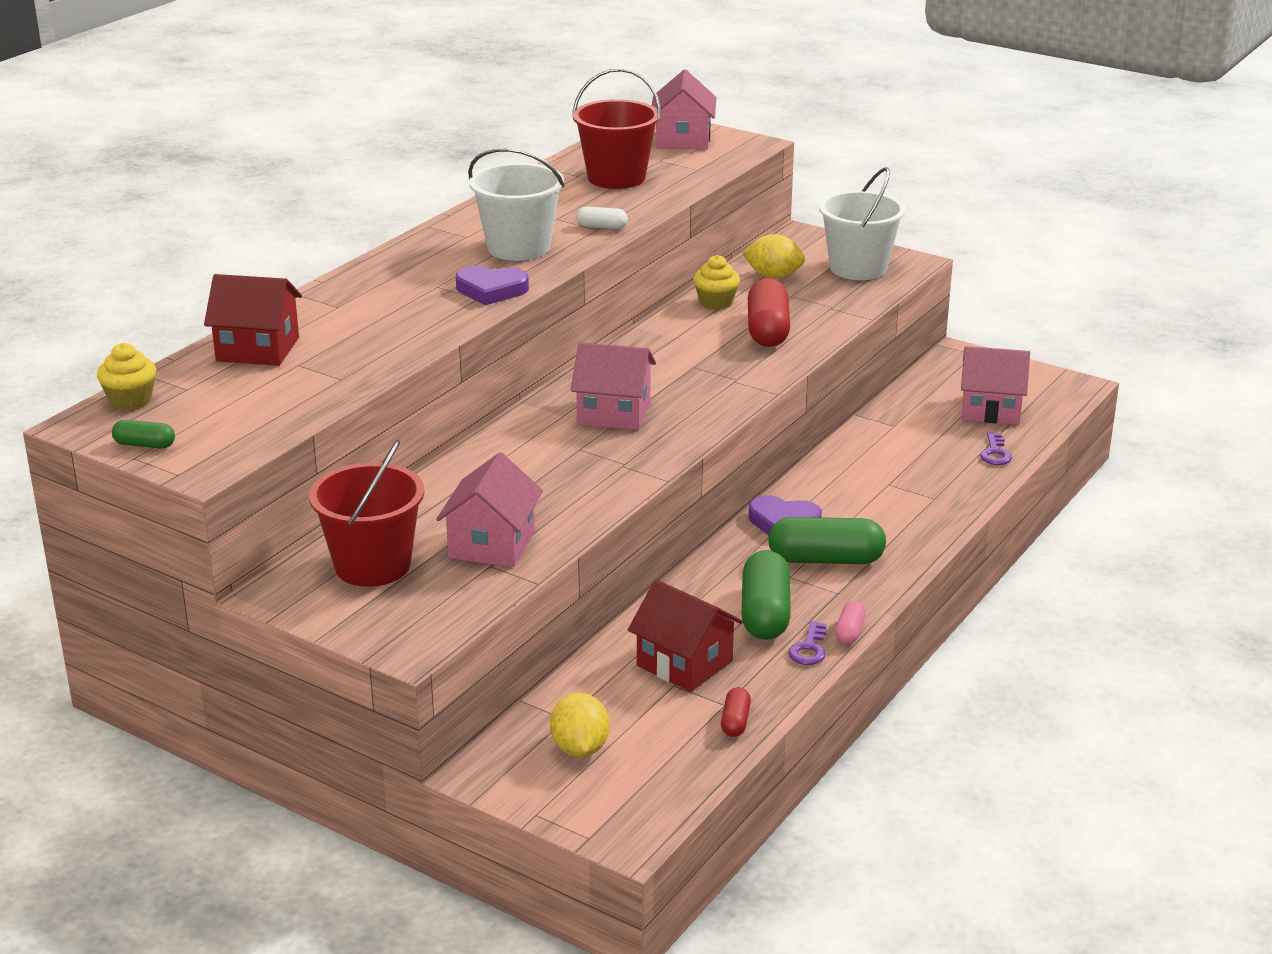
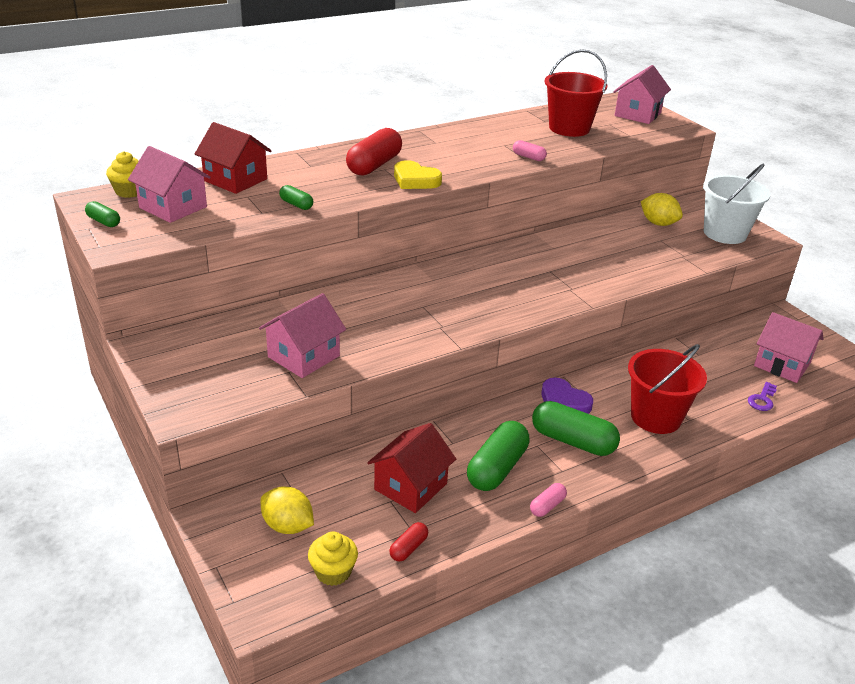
camera: 25 degrees right, 5 degrees up
red bucket [309,440,424,587] -> red bucket moved to [628,344,707,434]
purple heart [456,266,529,305] -> yellow heart [394,160,442,189]
white bucket [468,148,565,261] -> none
yellow lemon [550,693,610,757] -> yellow lemon turned 75 degrees counterclockwise [261,486,314,534]
pink house [571,342,656,430] -> pink house moved to [128,146,211,223]
white capsule [576,207,628,229] -> pink capsule [513,140,547,161]
red house [628,580,743,692] -> red house turned 60 degrees clockwise [367,423,456,513]
yellow cupcake [693,255,740,310] -> yellow cupcake moved to [308,531,358,586]
red capsule [748,278,790,347] -> red capsule moved to [346,128,402,176]
purple key [788,621,827,665] -> none
none -> green capsule [279,185,313,210]

